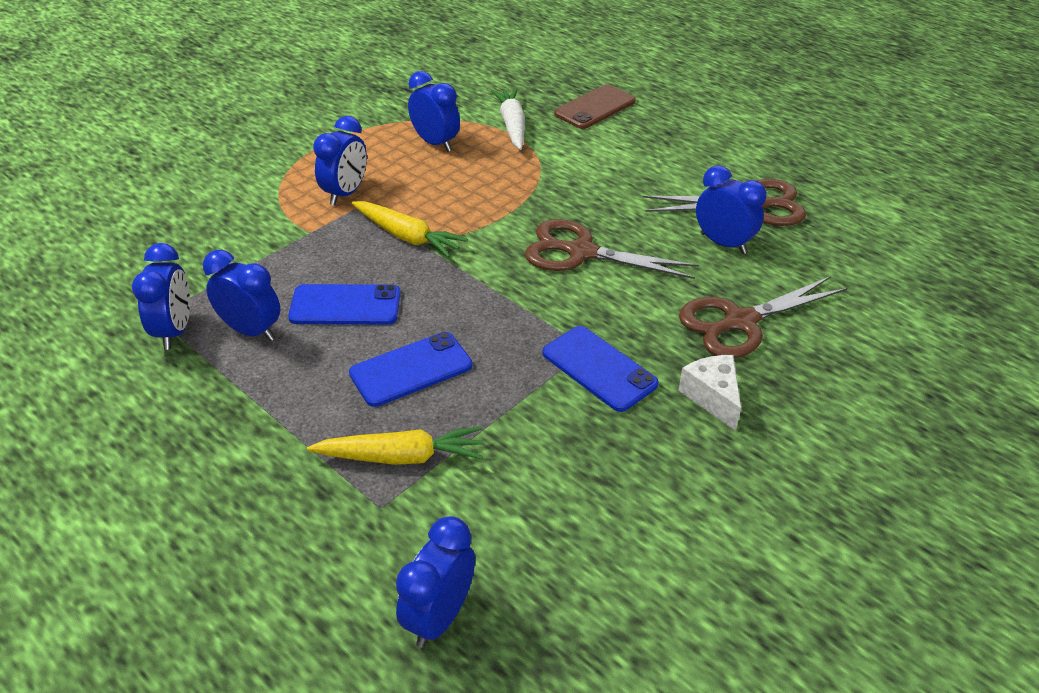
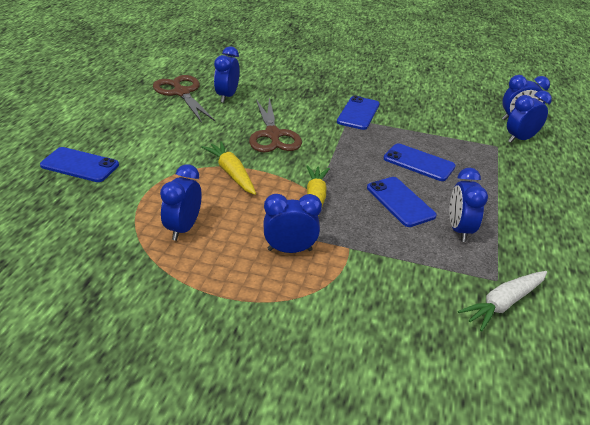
camera: 120 degrees left, 5 degrees down
blue clock [132,243,190,350] -> blue clock moved to [507,91,552,143]
yellow carrot [307,426,483,465] -> yellow carrot moved to [202,141,256,195]
white carrot [491,88,525,150] -> white carrot moved to [458,271,547,332]
brown phone [554,84,636,129] -> blue phone [40,147,119,182]
white cheese [678,355,741,431] -> none
brown scissors [679,276,848,358] -> none

